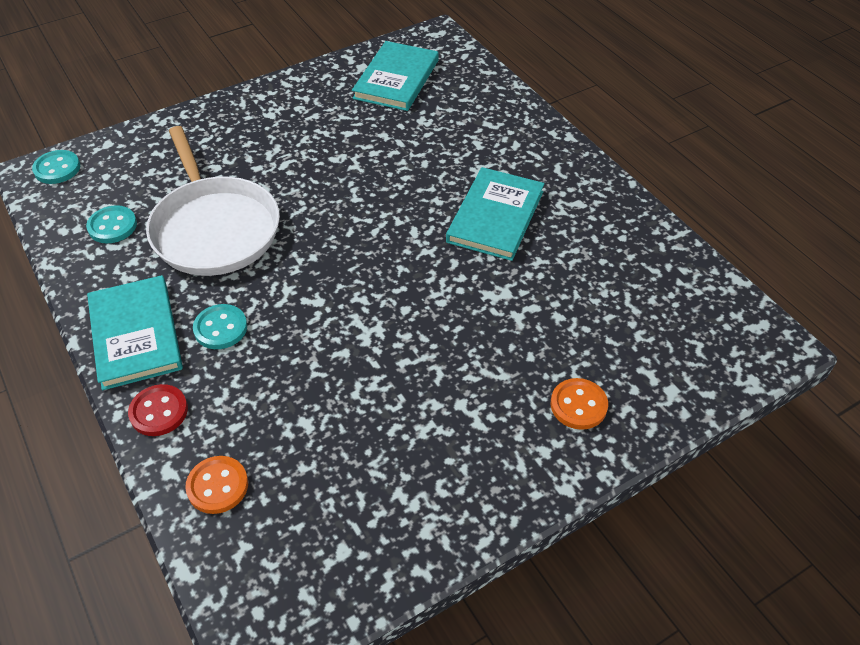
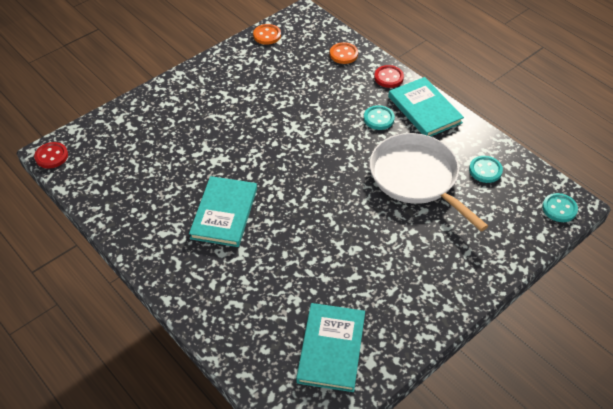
camera: 170 degrees right, 0 degrees up
orange button [551,378,608,430] -> orange button moved to [253,24,281,45]
none -> red button [34,142,68,169]

